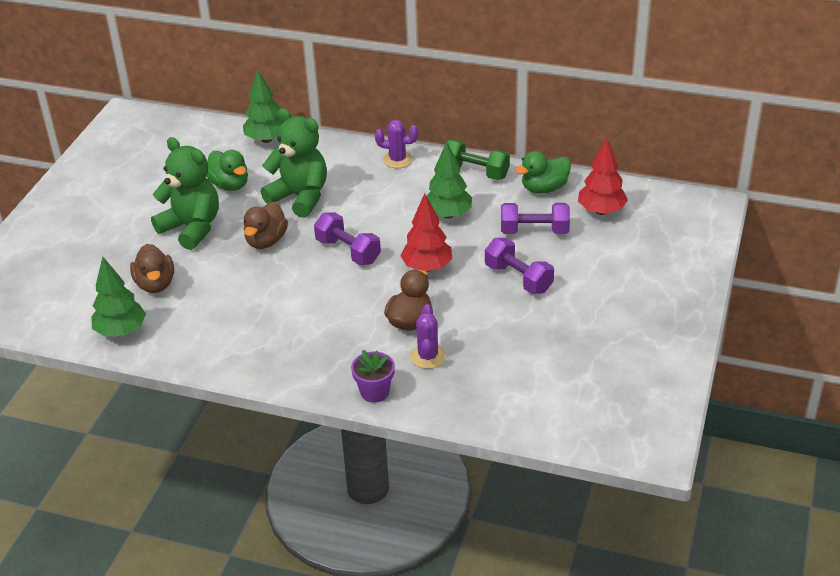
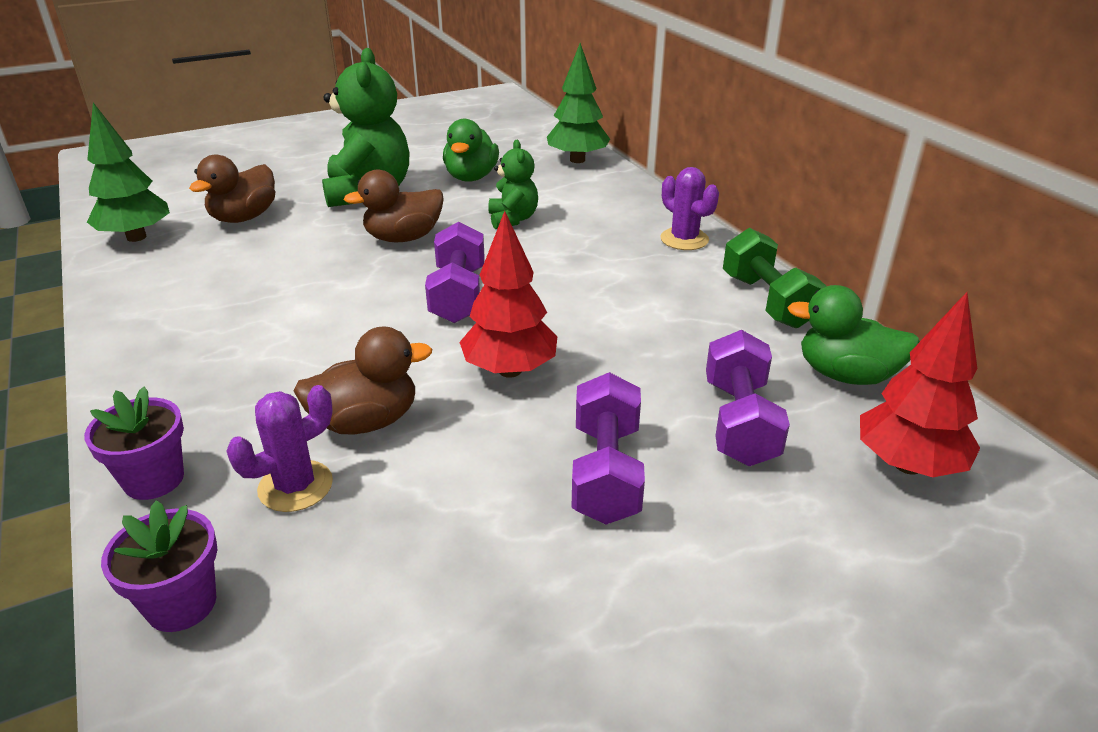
camera: 45 degrees right, 5 degrees down
green teddy bear [261,108,327,218] -> green teddy bear [488,140,538,229], size x0.54
green tree [427,142,472,219] -> none
purple dumbbell [501,203,570,234] -> purple dumbbell turned 45 degrees clockwise [706,330,790,466]
none -> purple flower pot [101,500,217,632]

